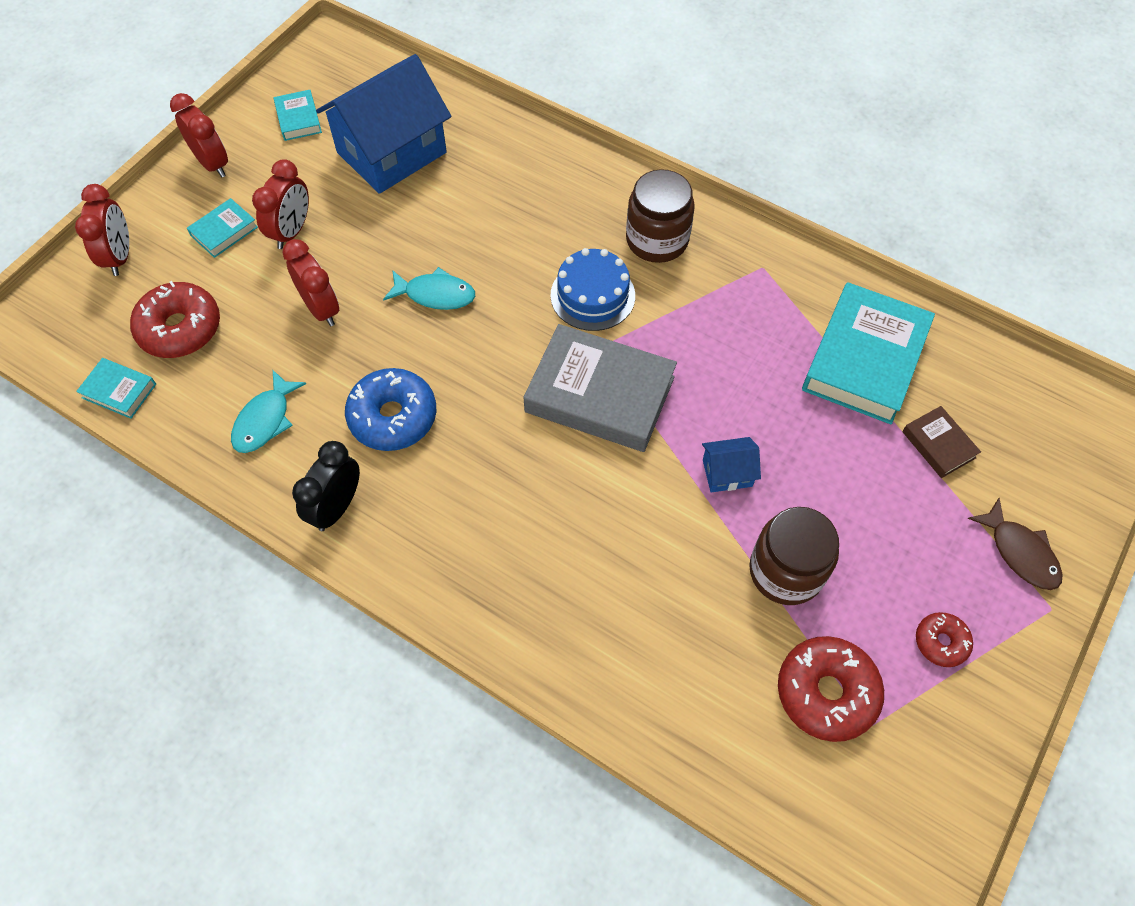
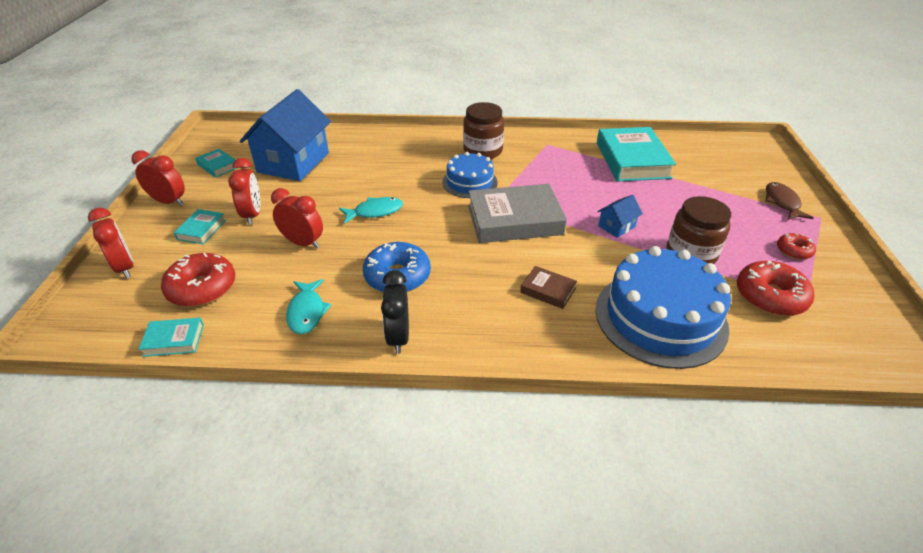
camera: 30 degrees left, 20 degrees down
brown book [902,406,981,478] -> brown book moved to [520,266,577,309]
brown fish [968,498,1063,590] -> brown fish turned 120 degrees counterclockwise [765,182,814,220]
none -> blue cake [595,246,731,369]

